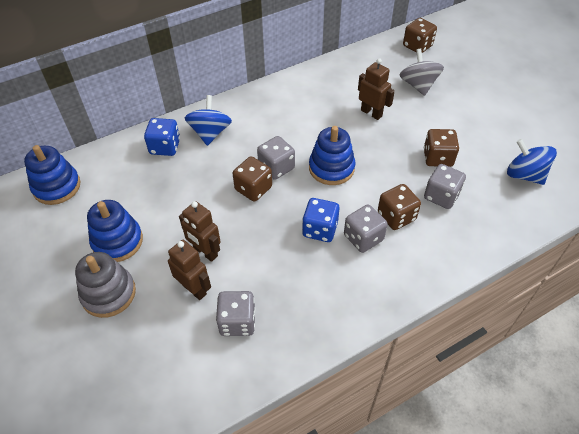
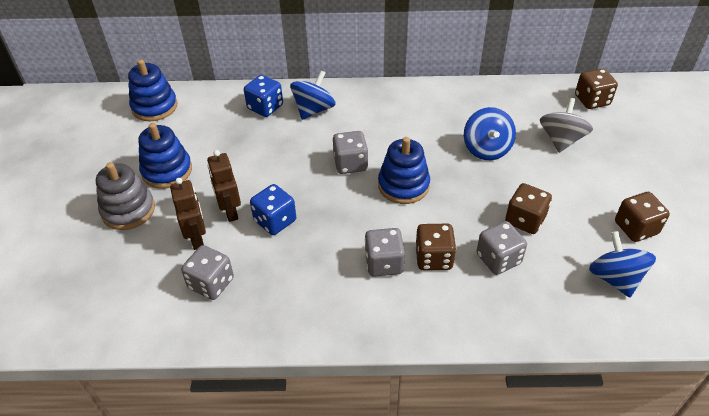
camera: 30 degrees right, 5 degrees down
brown dice [233,156,272,201] -> brown dice moved to [615,192,670,242]
blue dice [302,198,339,242] -> blue dice moved to [250,184,296,235]
brown robot [358,58,395,120] -> blue spinning top [464,107,516,160]

